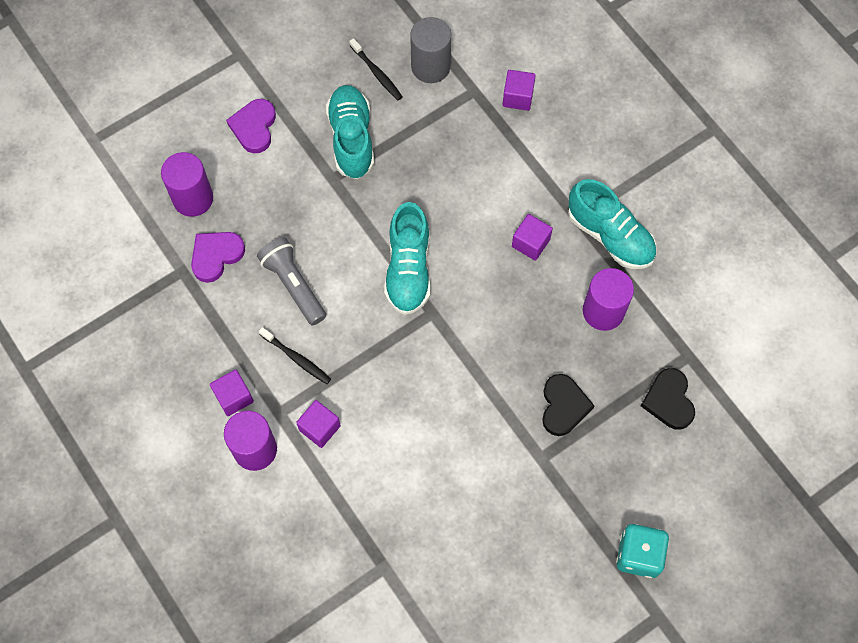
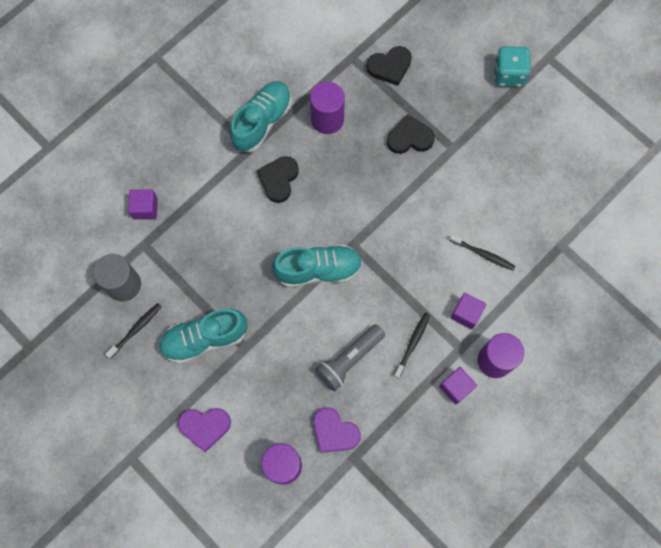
camera: 100 degrees left, 5 degrees up
purple cube [512,214,553,261] -> black heart [257,156,299,203]
none -> black toothbrush [449,234,515,271]

